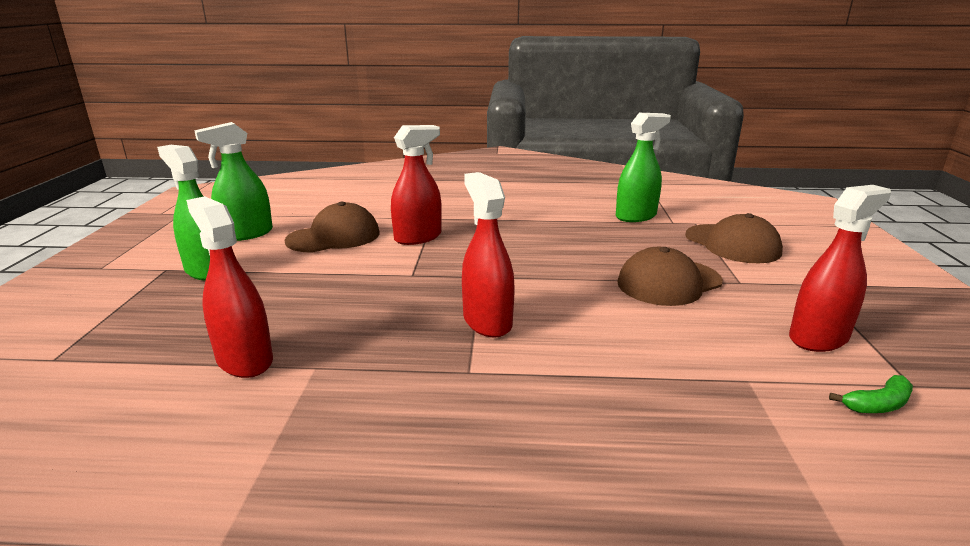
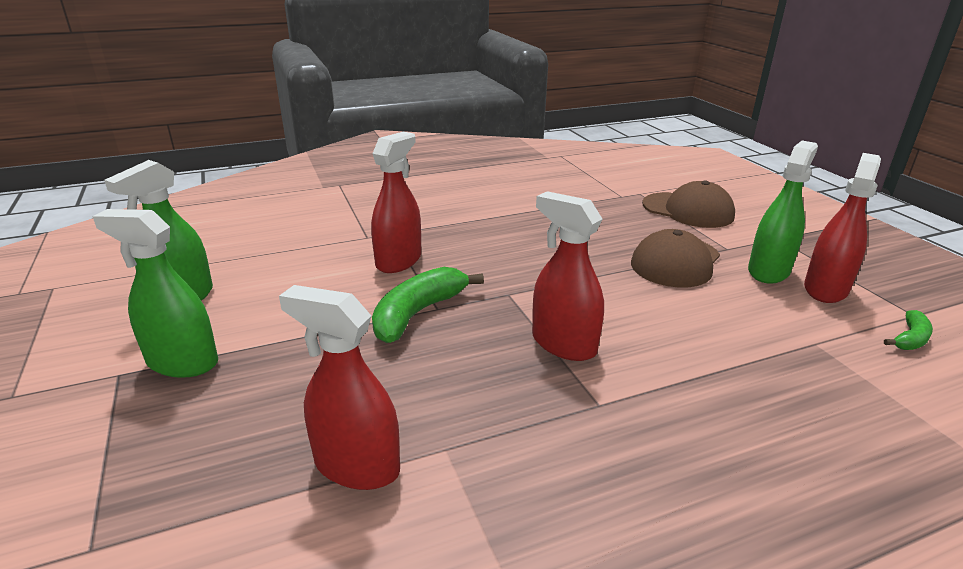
camera: 25 degrees left, 5 degrees up
brown cap [284,202,379,253] -> none
green spray bottle [616,113,671,222] -> green spray bottle moved to [748,141,818,284]
none -> green banana [372,267,484,343]

